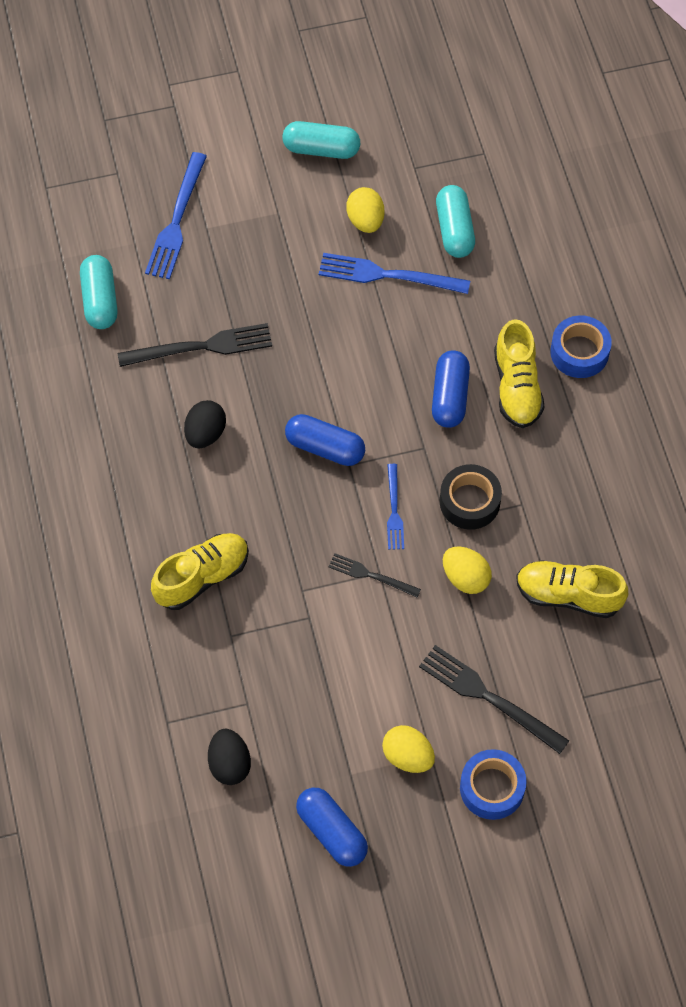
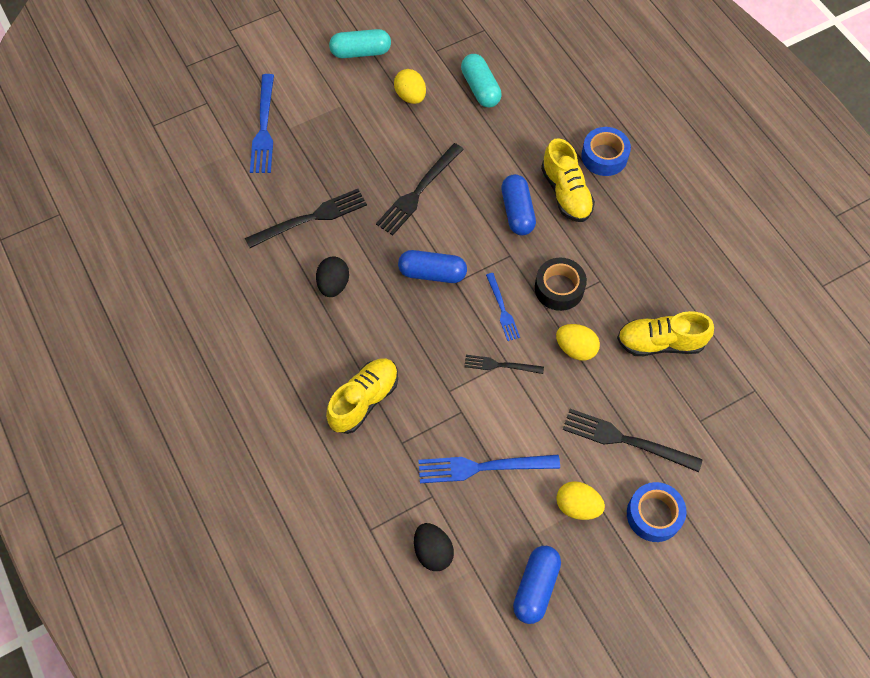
camera: 15 degrees left, 0 degrees up
turquoise capsule [80,255,118,329] -> none
blue capsule [296,788,368,867] -> blue capsule turned 75 degrees clockwise [513,546,561,624]
blue fork [319,253,470,294] -> blue fork moved to [418,455,560,483]
none -> black fork [376,143,464,235]

